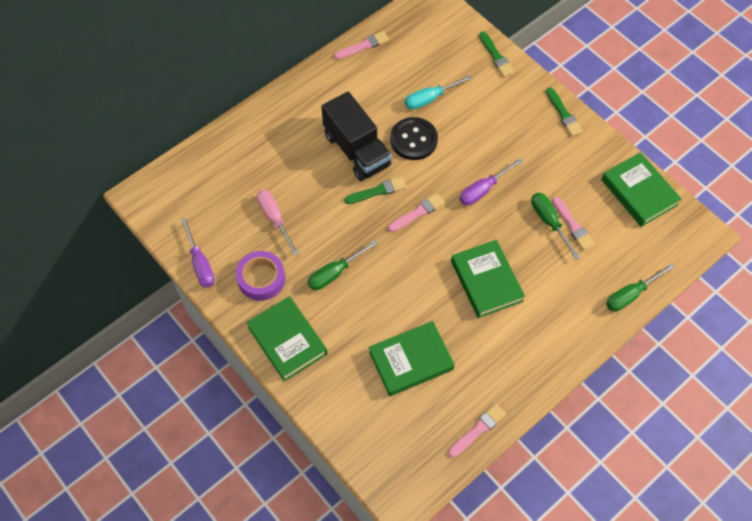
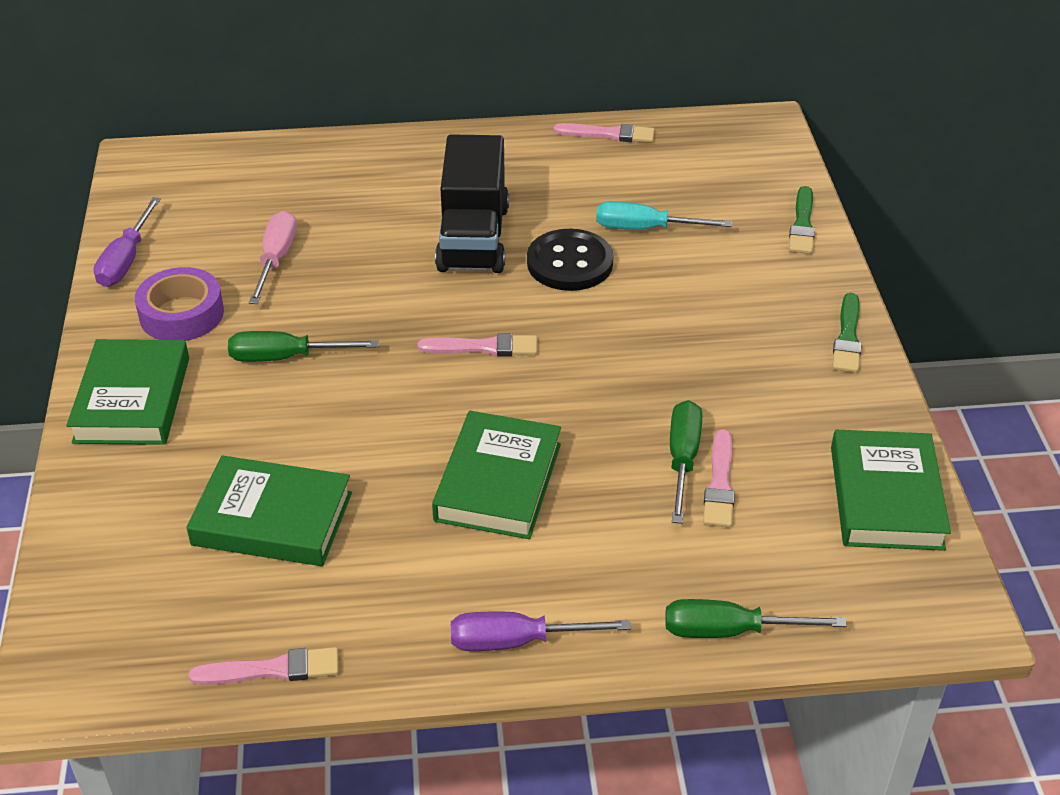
camera: 35 degrees right, 20 degrees down
green brush [344,176,407,204] -> none
purple screwdriver [459,158,523,206] -> purple screwdriver moved to [451,612,631,651]

